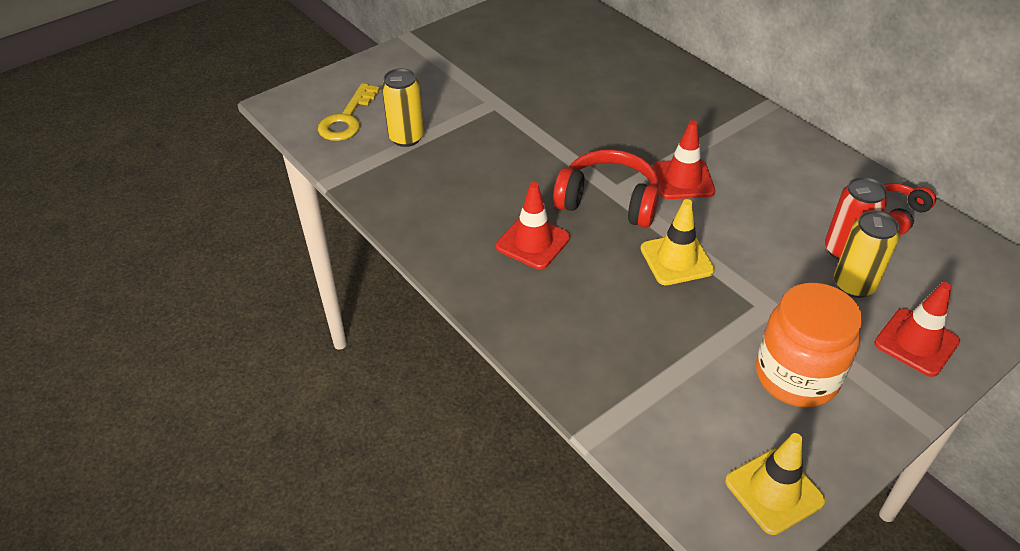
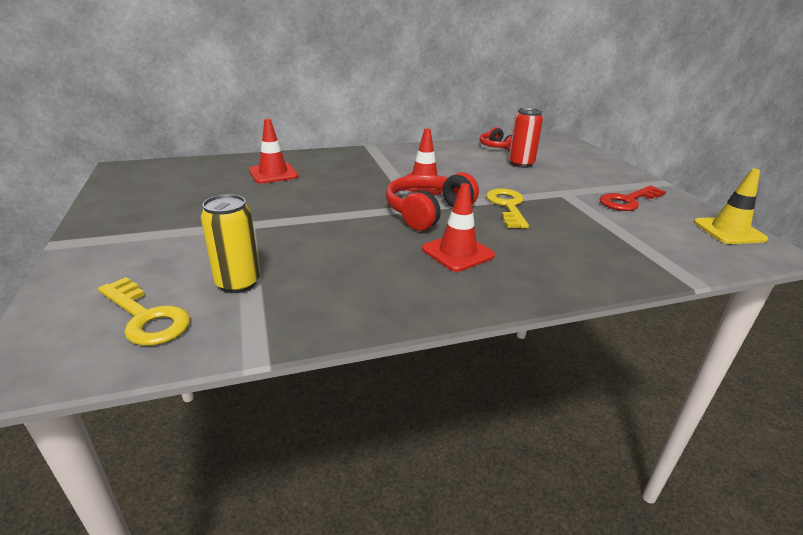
camera: 70 degrees left, 15 degrees down
yellow traffic cone [640,199,715,285] -> yellow key [486,188,529,229]
orange jar [756,283,862,407] -> red key [599,186,666,211]
yellow can [834,210,899,298] -> none
red traffic cone [874,282,960,377] -> red traffic cone moved to [249,119,299,184]

